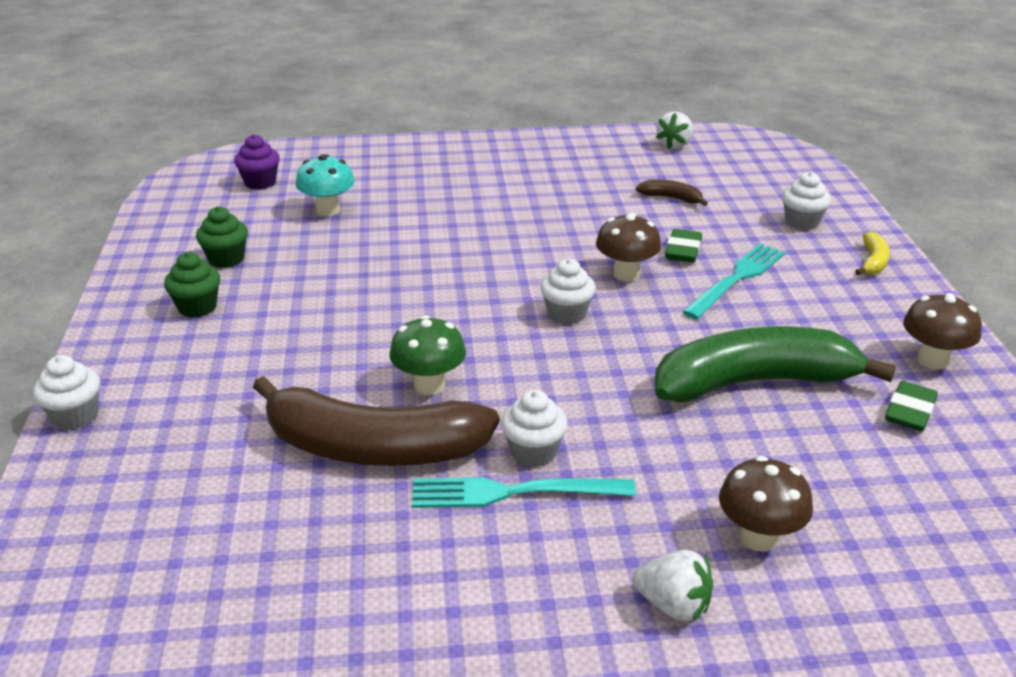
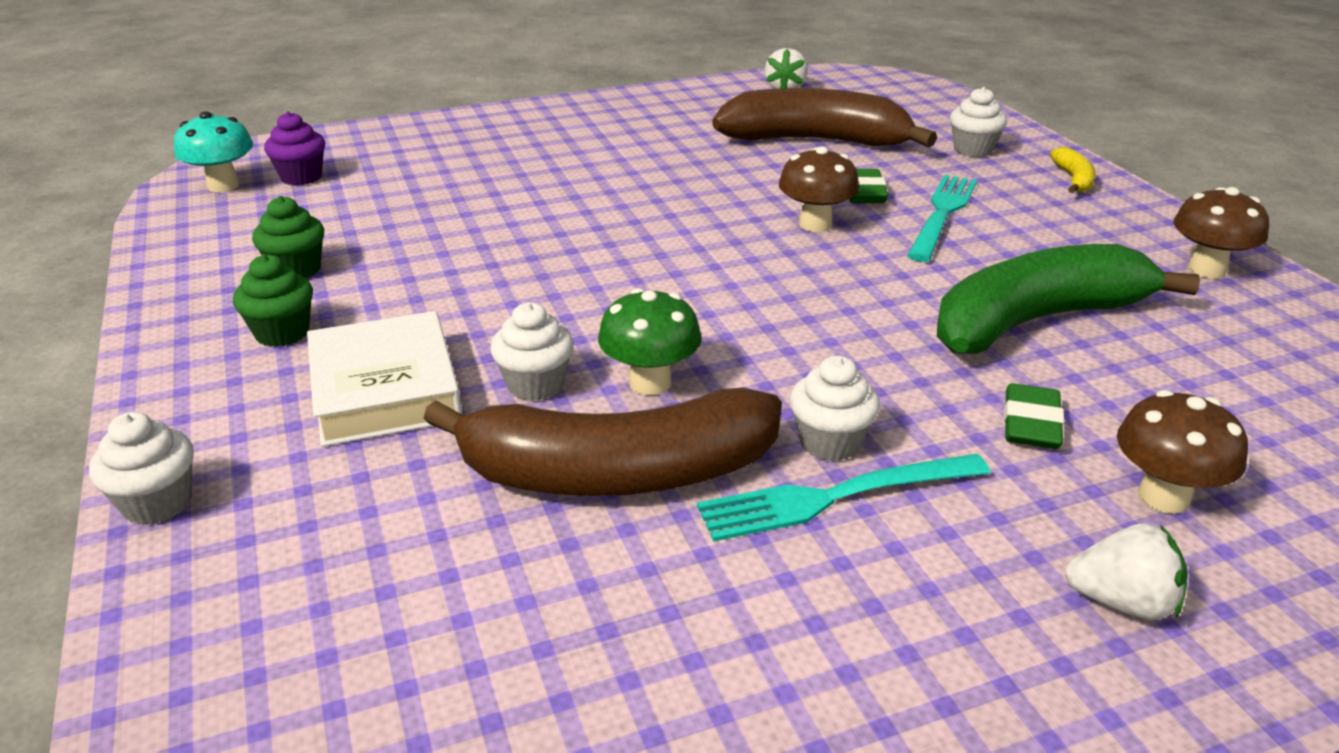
camera: 15 degrees left, 0 degrees up
turquoise mushroom [296,154,355,216] -> turquoise mushroom moved to [174,111,253,192]
white cupcake [540,259,596,325] -> white cupcake moved to [490,302,573,401]
brown banana [636,179,708,206] -> brown banana [712,88,937,147], size x2.44
green eraser [885,381,938,431] -> green eraser moved to [1004,383,1064,449]
none -> white book [307,311,462,447]

